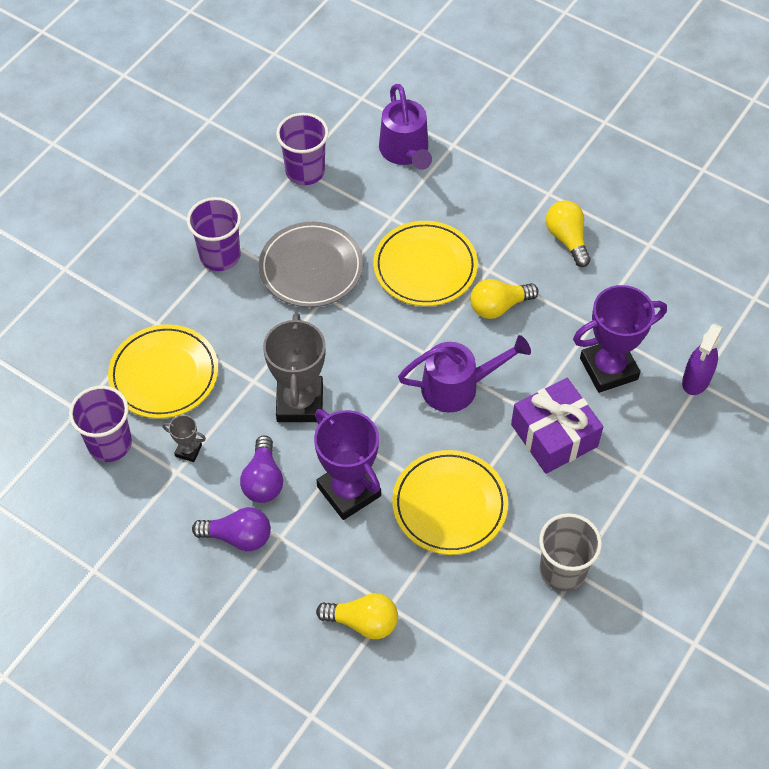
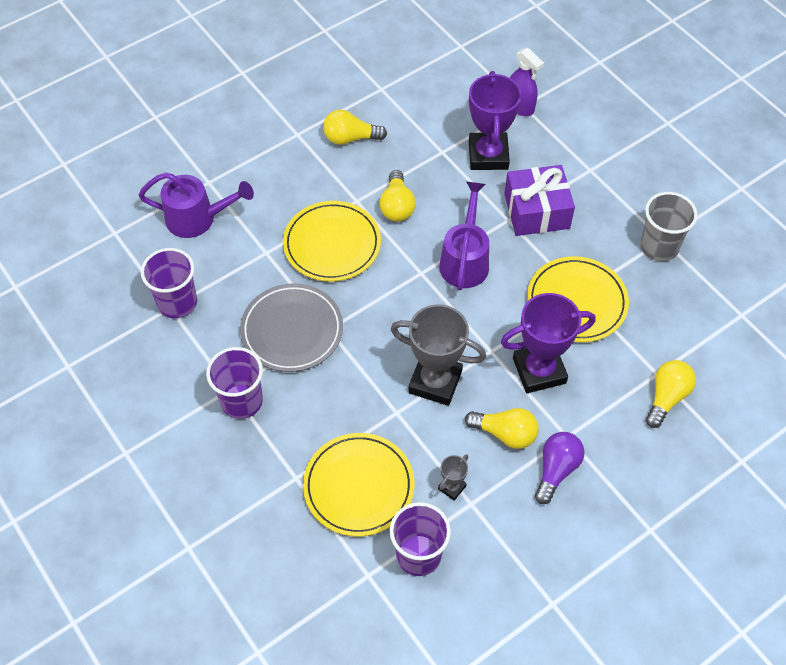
camera: 70 degrees left, 0 degrees up
purple light bulb [240,436,283,503] -> yellow light bulb [465,408,539,449]

